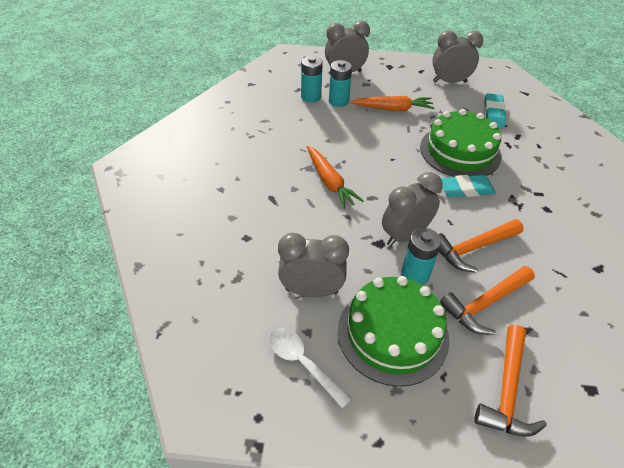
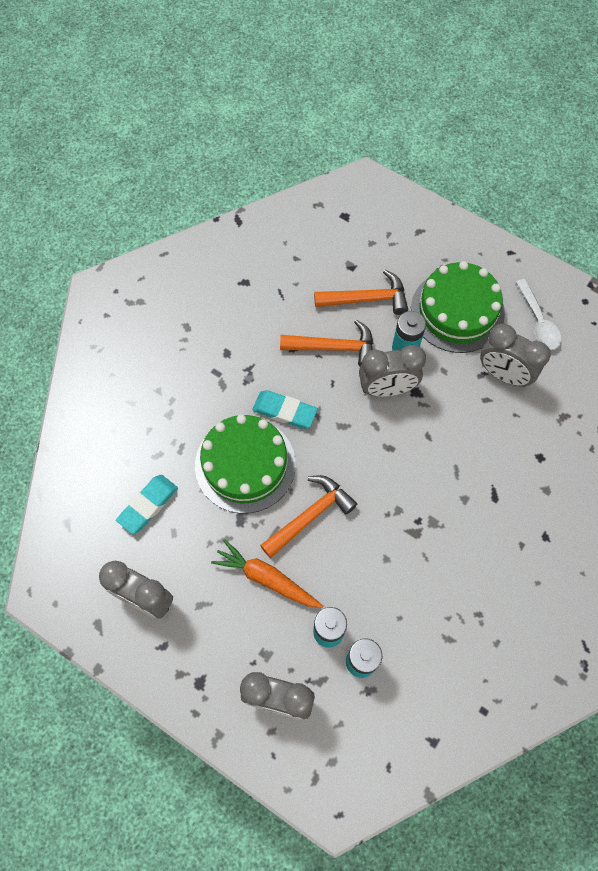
camera: 150 degrees left, 20 degrees up
orange carrot [307,146,364,209] -> none
orange hammer [474,325,547,437] -> orange hammer moved to [260,475,357,558]

